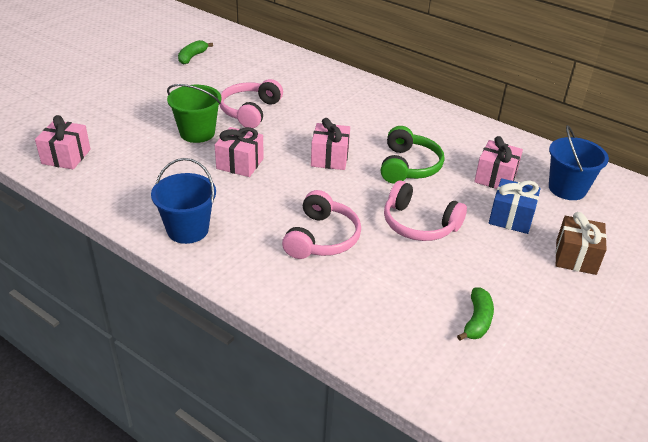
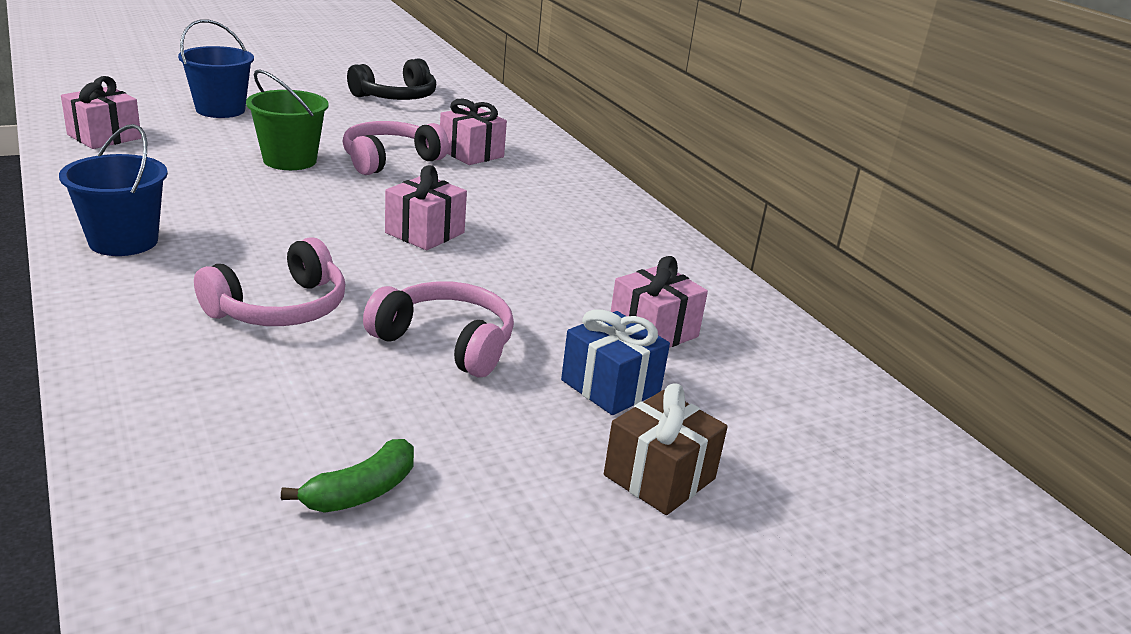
camera: 25 degrees right, 10 degrees down
green banana [178,40,213,65] -> black headphones [347,58,436,100]
pink gift [215,127,264,177] -> pink gift moved to [440,98,507,165]
green headphones [381,126,444,184] -> none
pink headphones [384,180,467,241] -> pink headphones turned 150 degrees clockwise [363,281,514,377]
blue bucket [549,125,609,200] -> blue bucket moved to [178,20,254,118]

